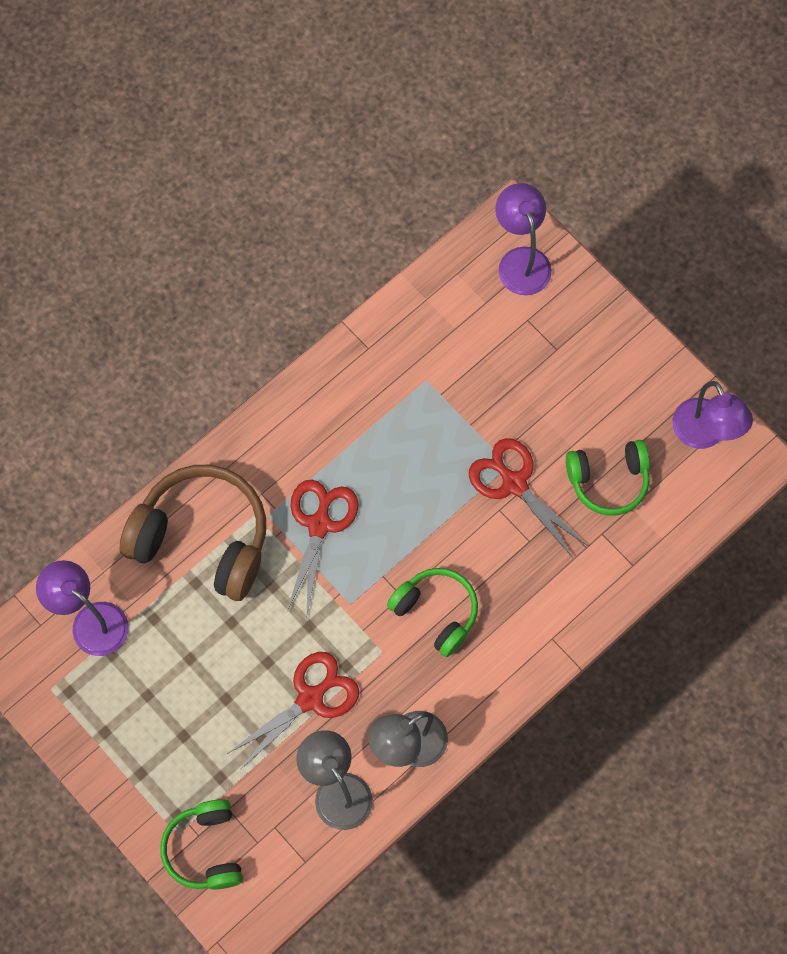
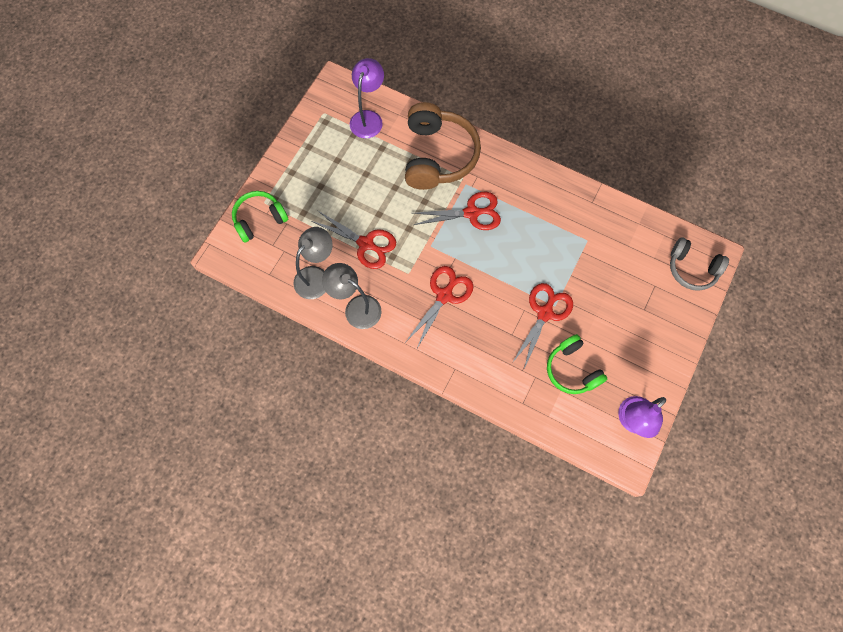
camera: 70 degrees right, 0 degrees up
green headphones [387,568,478,657] -> red scissors [407,266,474,348]
purple lamp [495,183,552,295] -> grey headphones [670,237,729,291]

